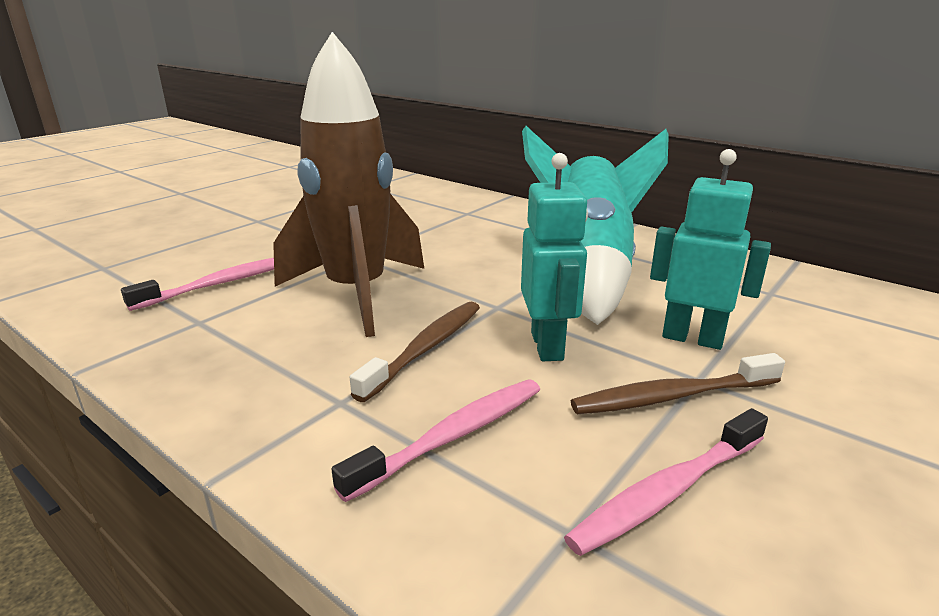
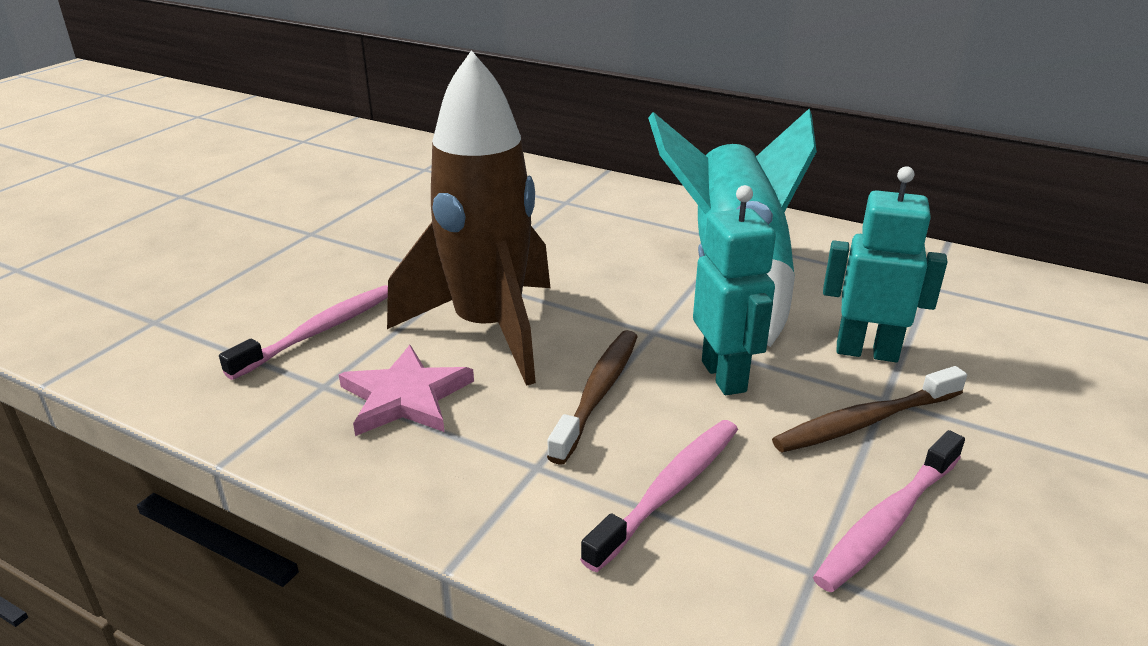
camera: 10 degrees left, 5 degrees up
none -> pink star [339,345,474,436]

